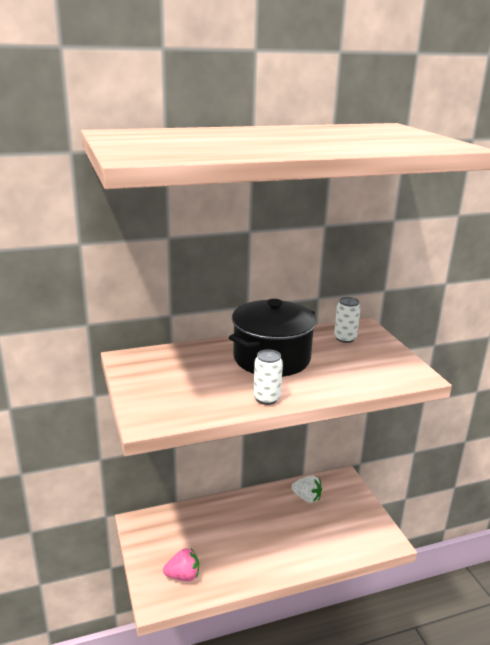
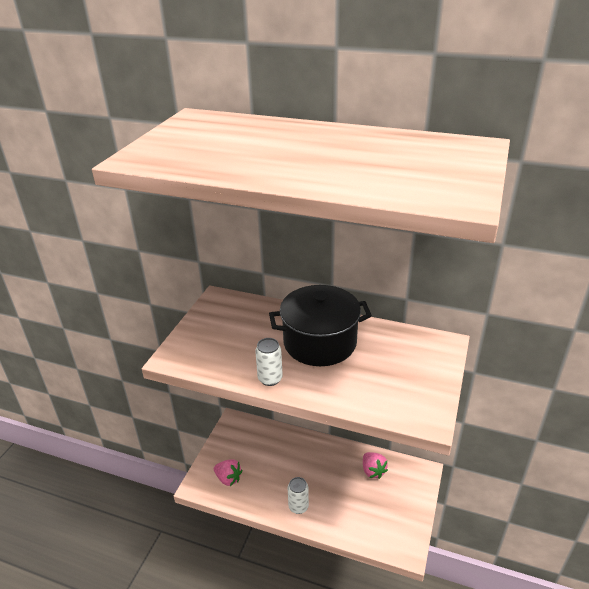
camera: 40 degrees right, 10 degrees up
white strawberry [292,475,322,503] -> pink strawberry [363,452,388,479]
white can [334,297,361,343] -> white can moved to [288,477,309,514]

